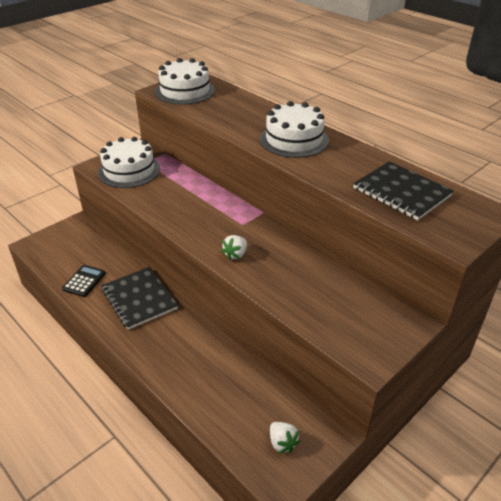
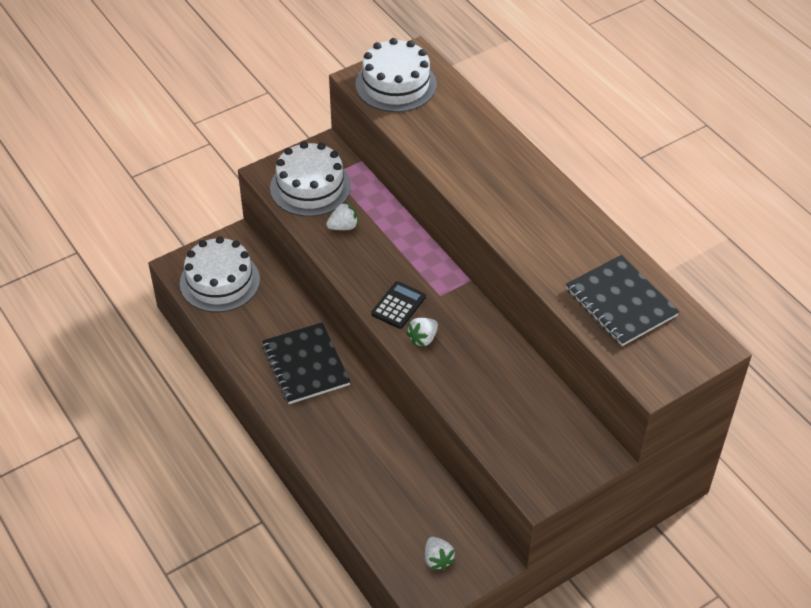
camera: 10 degrees right, 10 degrees up
black calculator [62,265,106,297] -> black calculator moved to [372,281,426,329]
white cake [260,101,329,158] -> white cake moved to [180,236,260,312]
none -> white strawberry [326,202,358,230]

